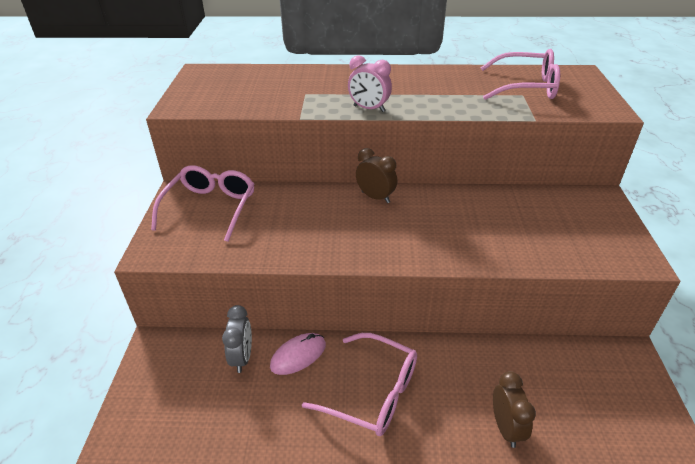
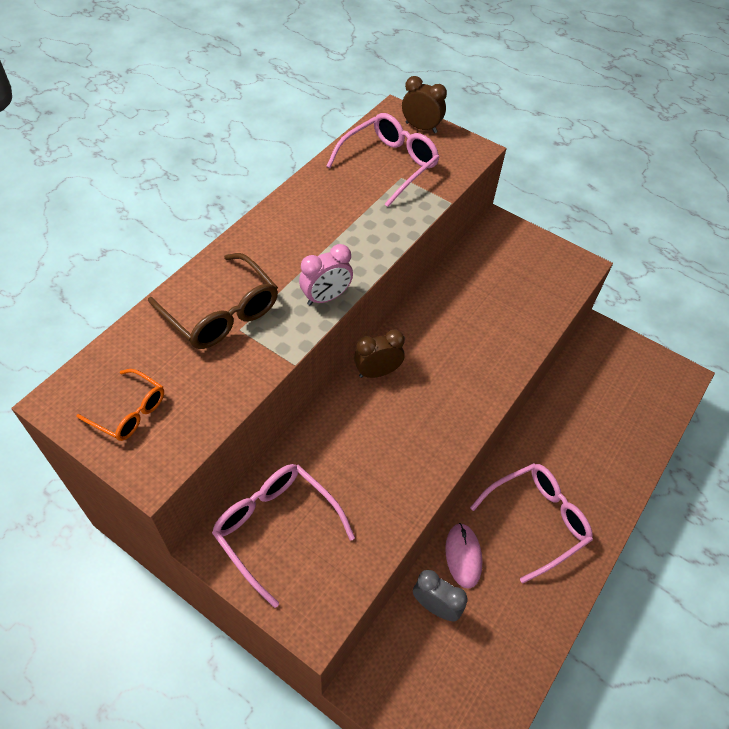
camera: 60 degrees left, 15 degrees up
brown clock [493,371,536,448] -> brown clock moved to [402,76,447,133]
none -> orange glasses [76,369,164,441]
none -> brown glasses [148,253,278,349]

